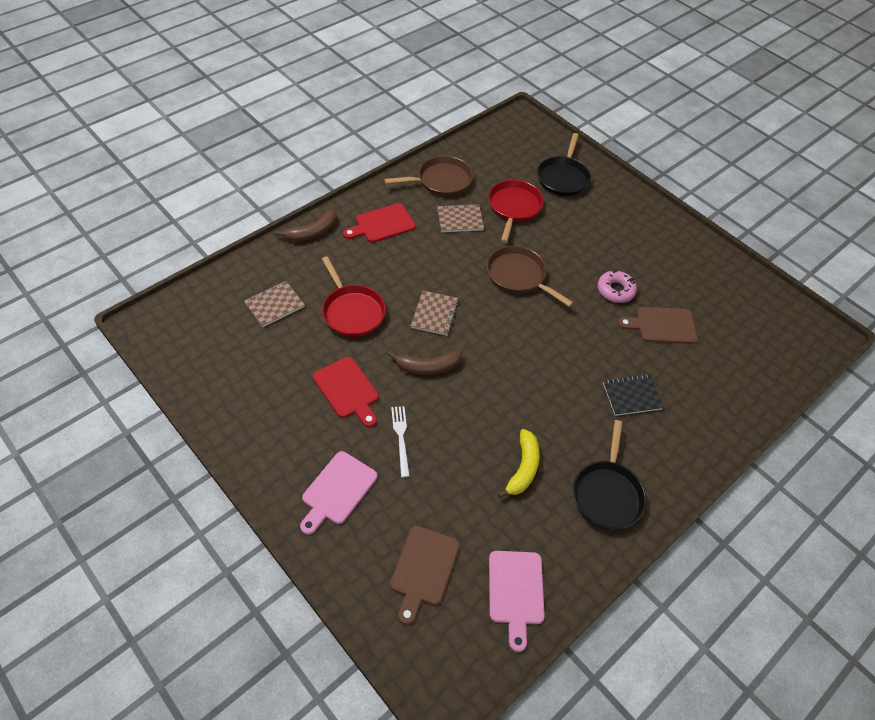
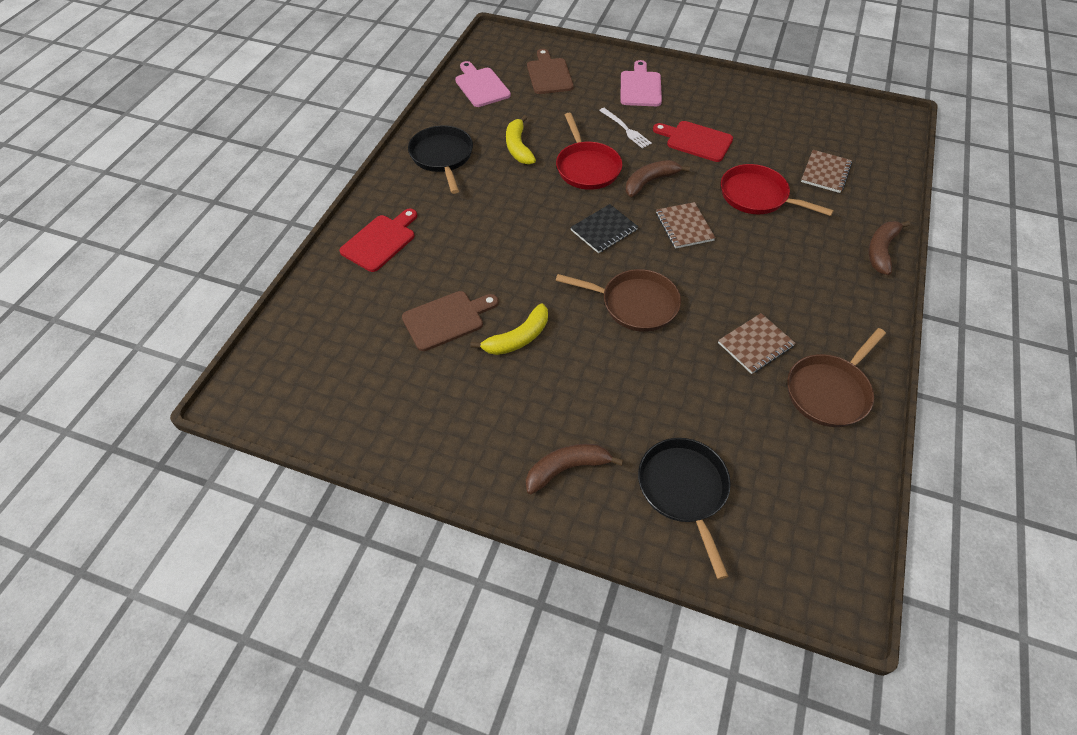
camera: 155 degrees right, 0 degrees up
red cutting board [343,203,416,243] -> red cutting board moved to [339,209,417,272]
red pan [488,180,544,243] -> red pan moved to [556,113,622,190]
pink donut [598,270,637,303] -> yellow banana [470,304,548,355]
black notebook [603,374,664,416] -> black notebook moved to [570,204,638,253]
none -> brown banana [526,444,623,494]

